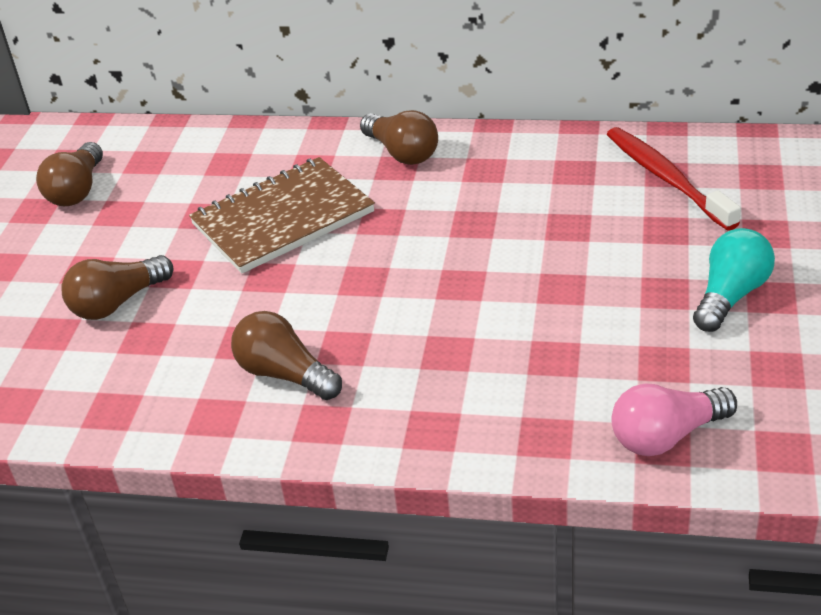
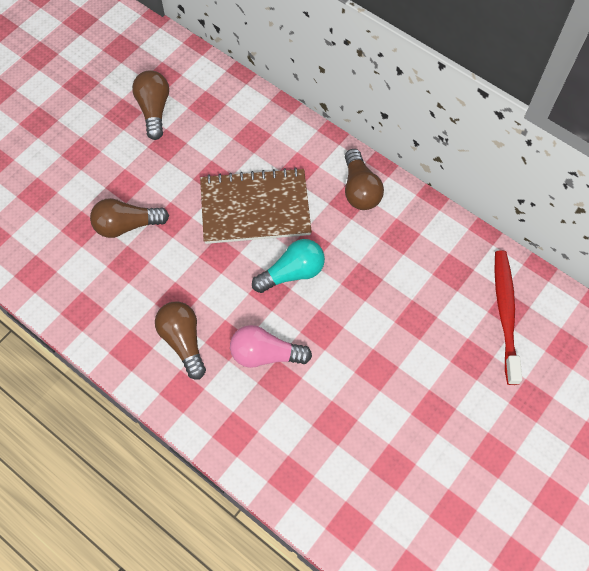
camera: 25 degrees right, 25 degrees up
brown light bulb [36,142,103,206] -> brown light bulb turned 135 degrees clockwise [132,70,169,140]
pink light bulb [611,383,737,456] -> pink light bulb moved to [230,325,312,368]
turquoise light bulb [693,228,775,332] -> turquoise light bulb moved to [252,239,325,293]

